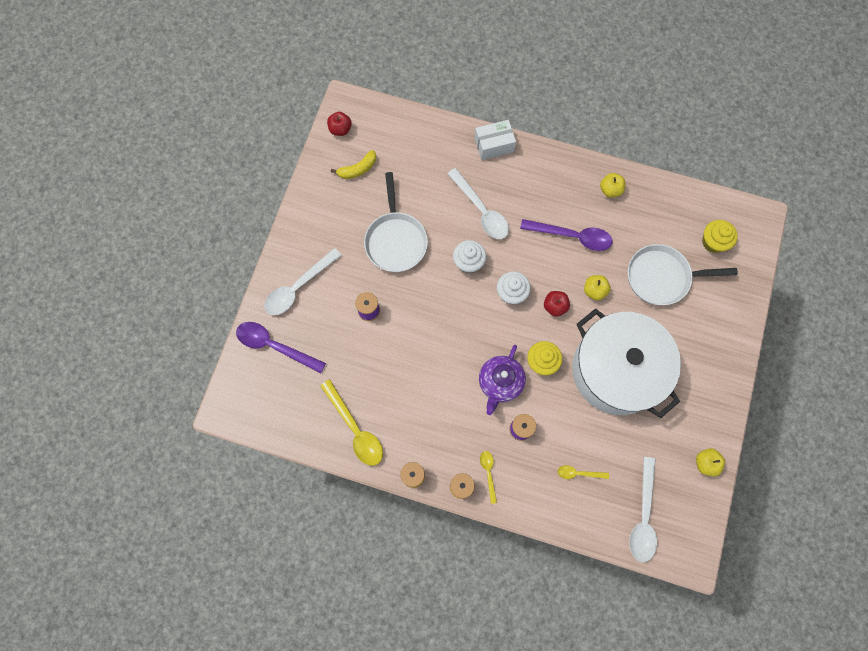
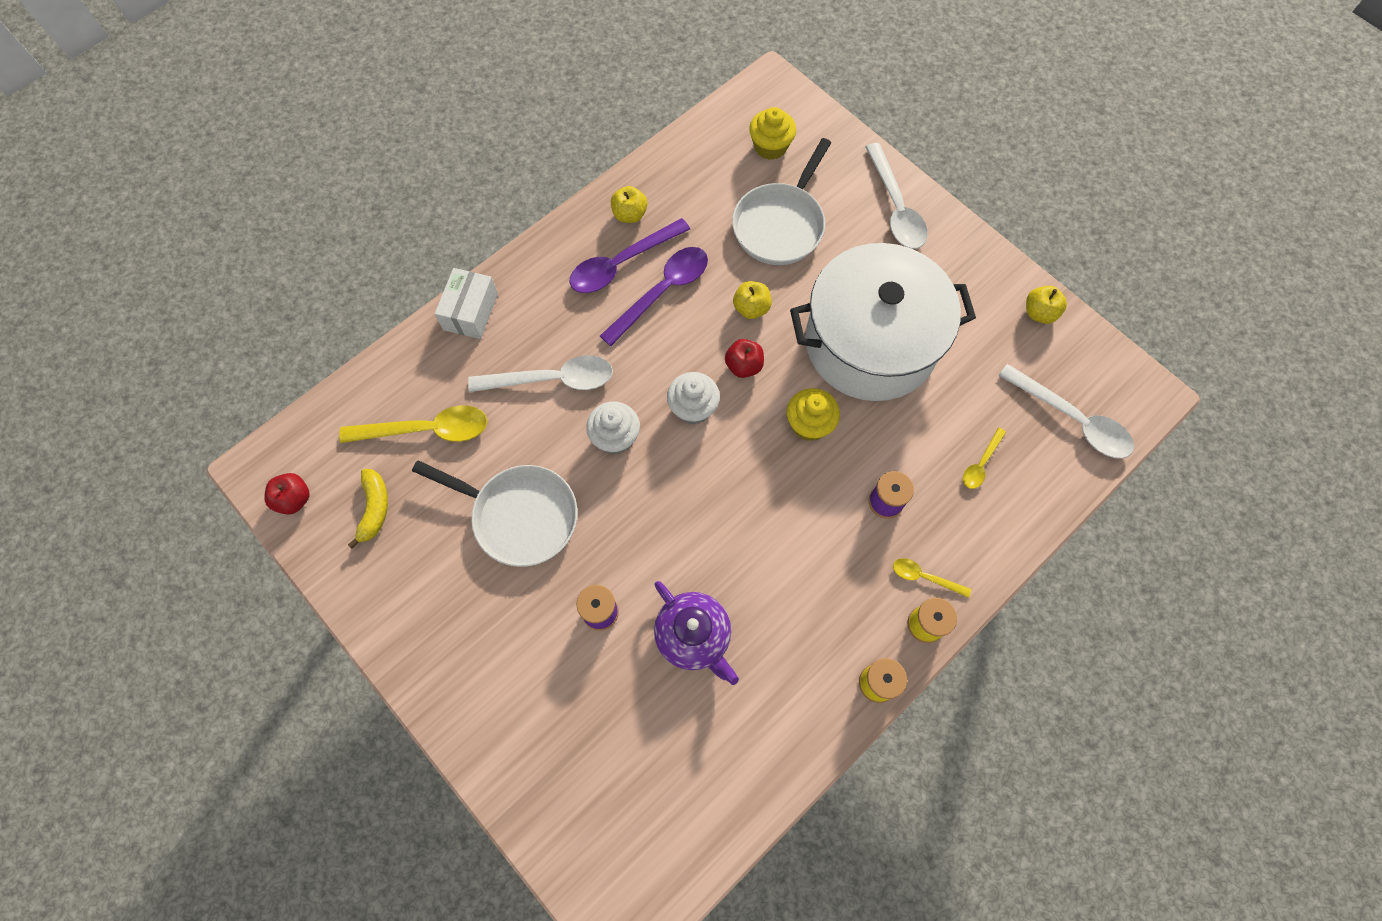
camera: 60 degrees left, 5 degrees down
purple spoon [236,322,326,373] -> purple spoon moved to [570,218,690,293]
white spoon [264,248,342,315] -> white spoon moved to [865,143,928,249]
yellow spoon [320,379,383,466] -> yellow spoon moved to [339,405,487,443]
purple teapot [479,345,526,415] -> purple teapot moved to [654,581,739,685]

